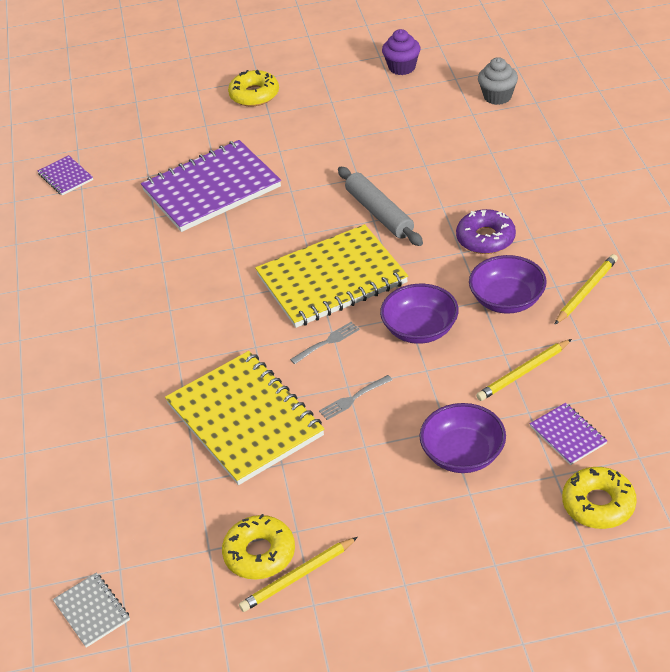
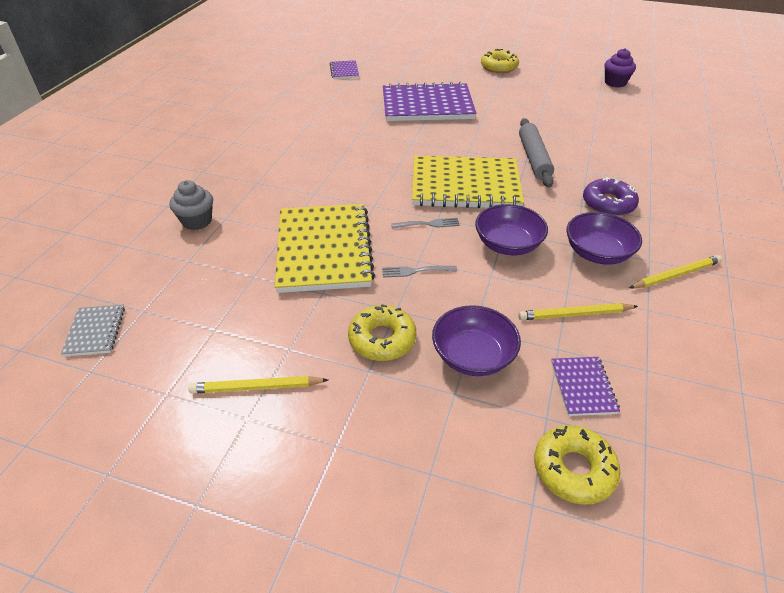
camera: 25 degrees right, 0 degrees up
yellow donut [222,514,295,580] -> yellow donut moved to [348,304,416,361]
grey cupcake [478,57,518,105] -> grey cupcake moved to [169,180,213,230]

